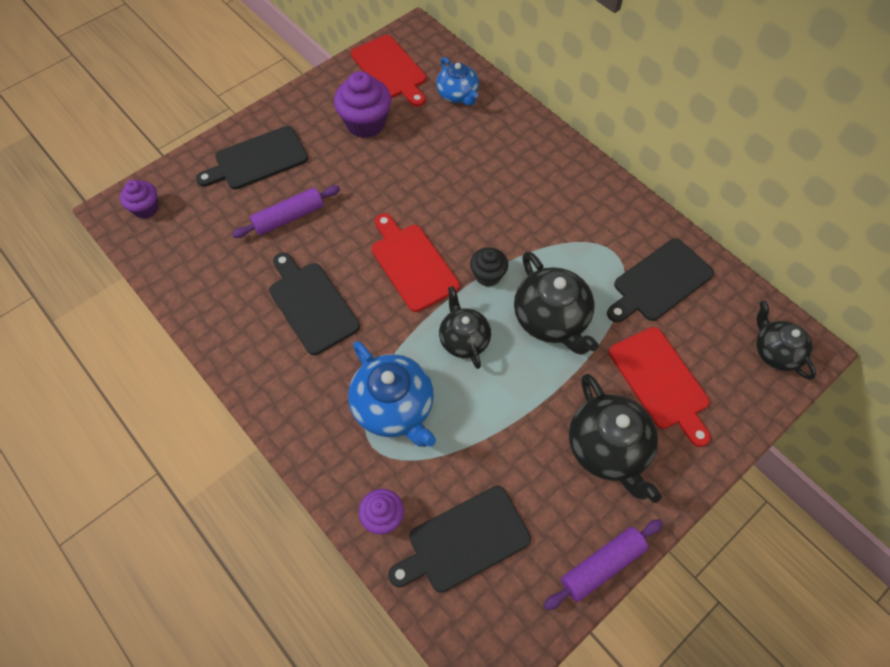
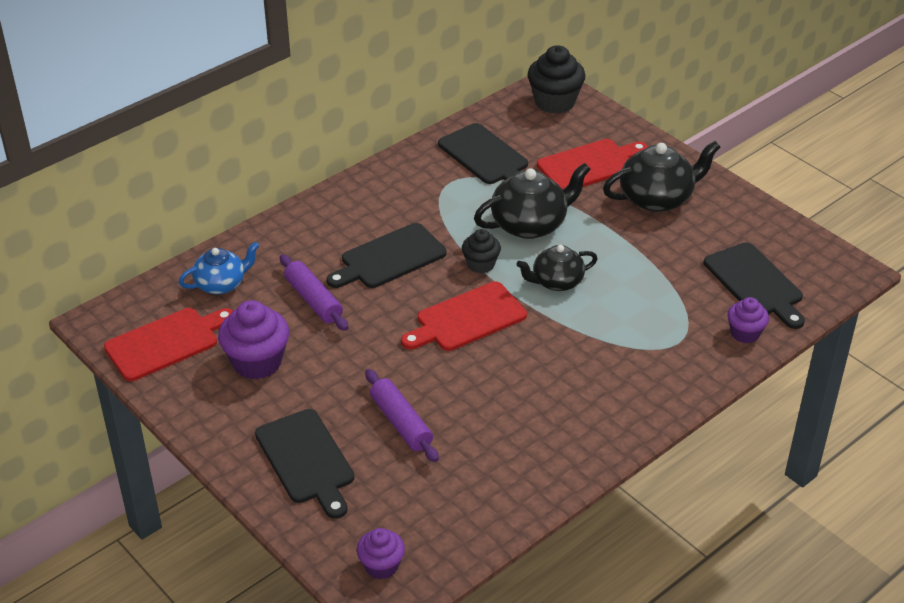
camera: 90 degrees left, 20 degrees down
black cutting board [269,253,360,355] -> black cutting board moved to [327,223,446,288]
blue teapot [348,341,436,447] -> none
purple rolling pin [544,519,663,610] -> purple rolling pin moved to [280,254,348,331]
black teapot [756,301,816,380] -> black cupcake [528,45,585,114]

